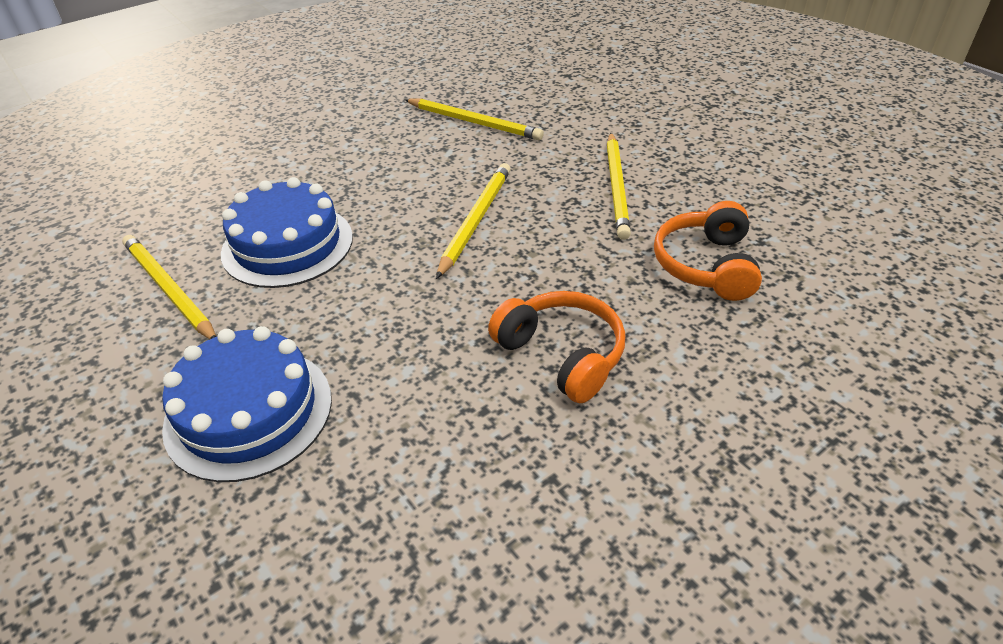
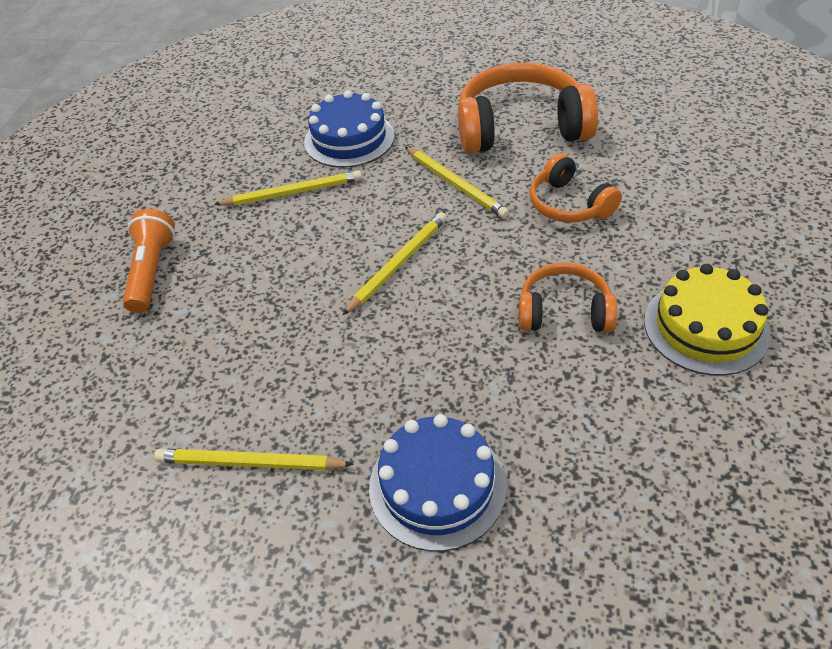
camera: 40 degrees left, 5 degrees up
blue cake [221,177,353,288] -> blue cake moved to [304,90,395,168]
yellow pencil [436,163,511,279] -> yellow pencil turned 60 degrees clockwise [343,212,447,315]
none -> orange flashlight [123,209,175,313]
none -> orange headphones [458,63,598,154]
none -> yellow cake [644,264,770,376]

